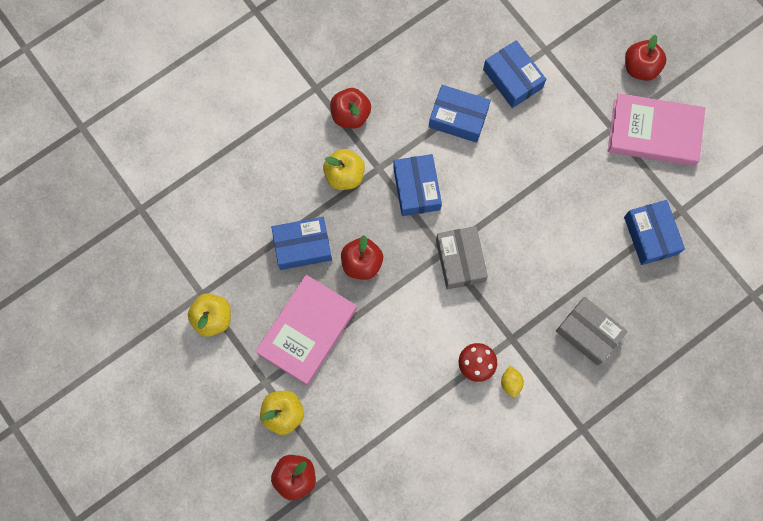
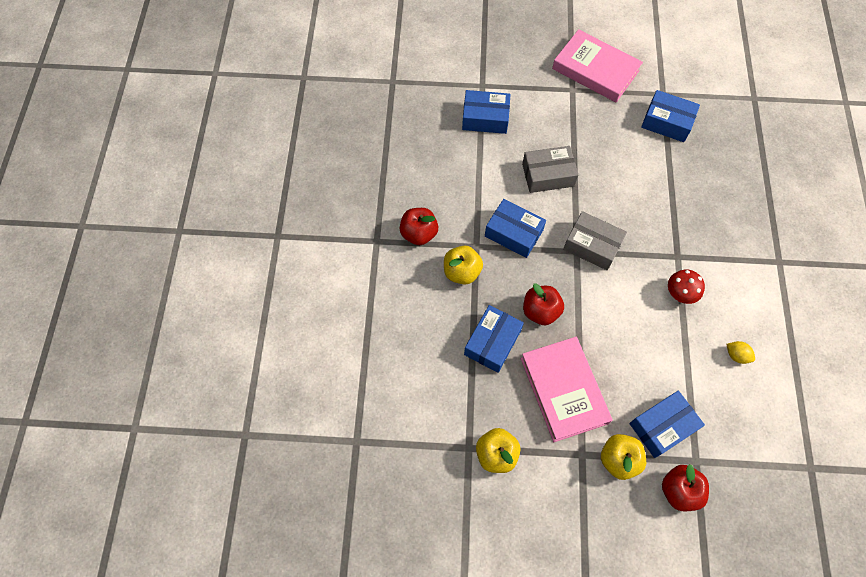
camera: 50 degrees left, 10 degrees down
blue box [429,85,491,143] -> blue box moved to [629,390,705,458]
yellow lemon [501,366,524,398] -> yellow lemon moved to [726,341,755,364]
grey box [556,297,628,365] -> grey box moved to [522,146,578,193]
pink book [608,93,705,166] -> pink book turned 75 degrees clockwise [552,29,643,102]
red apple [625,35,667,81] -> none

